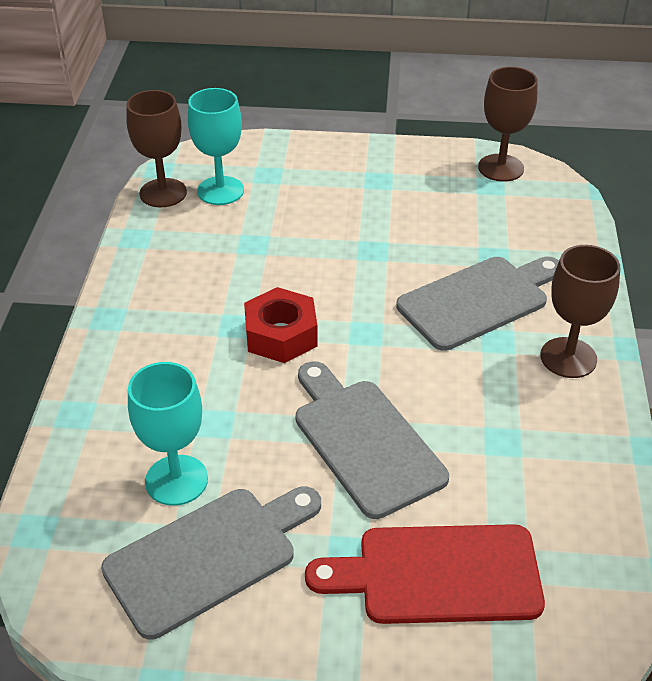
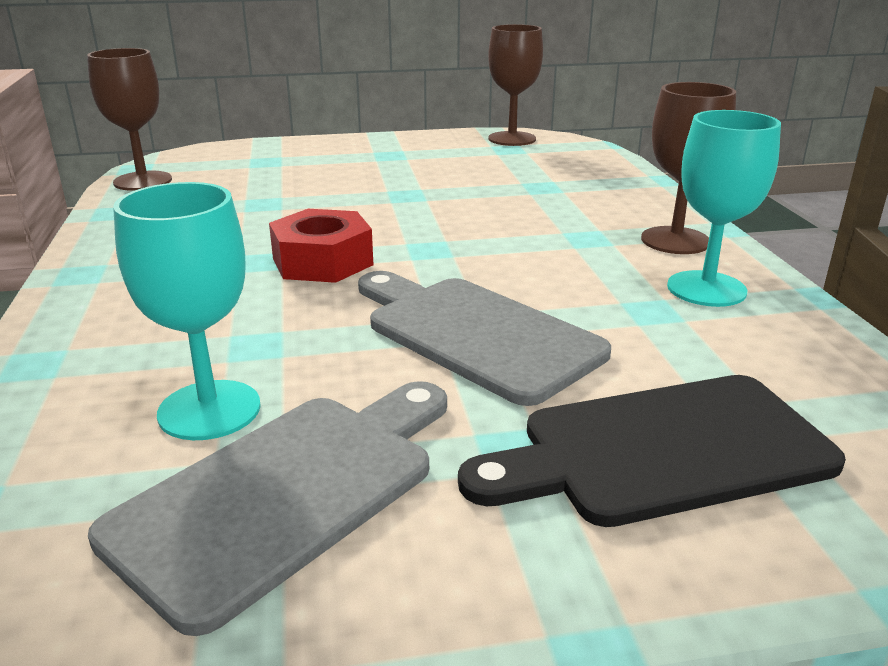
camera: 15 degrees left, 15 degrees down
turquoise goblet [188,88,244,205] -> turquoise goblet moved to [667,110,781,307]
red cutting board [305,524,545,624] -> black cutting board [458,375,846,527]
grey cutting board [396,257,559,351] -> none

